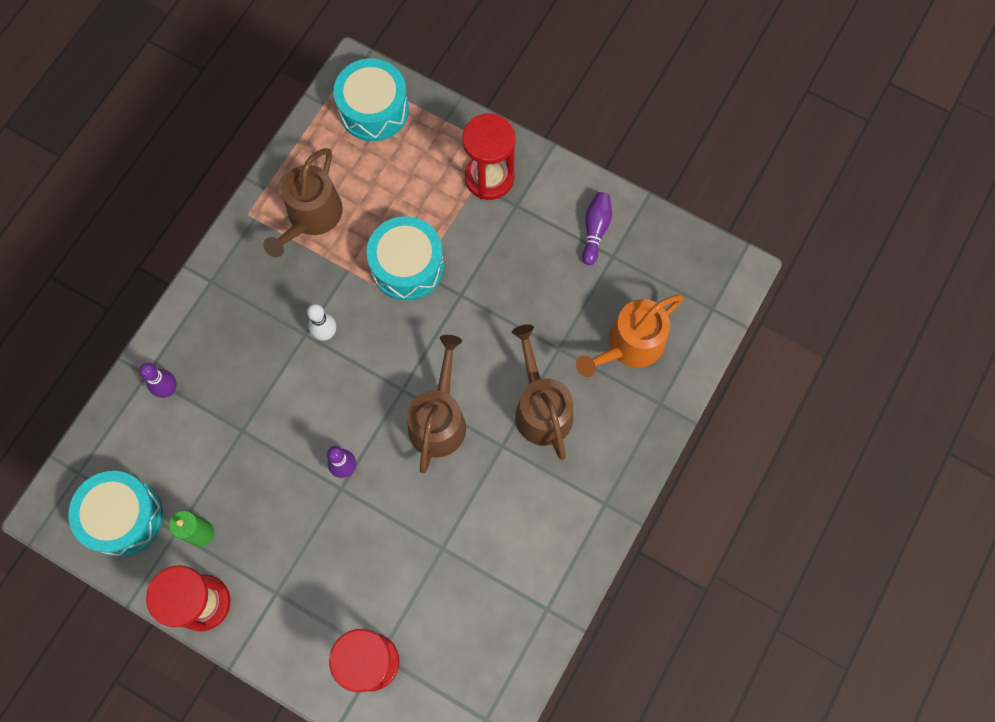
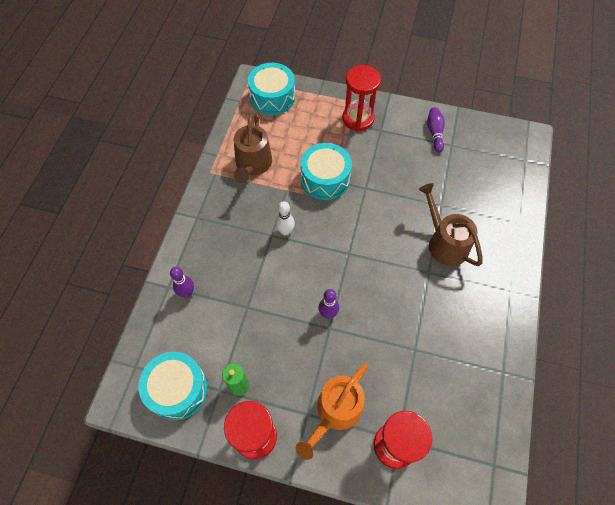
camera: 15 degrees left, 10 degrees down
brown watering can [407,335,466,473] -> none
orange watering can [576,294,684,377] -> orange watering can moved to [296,364,368,460]

